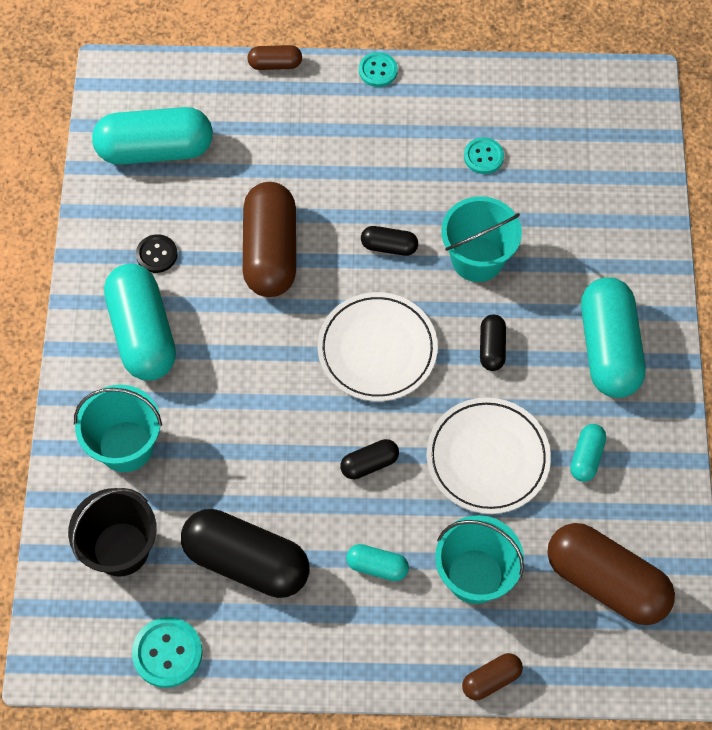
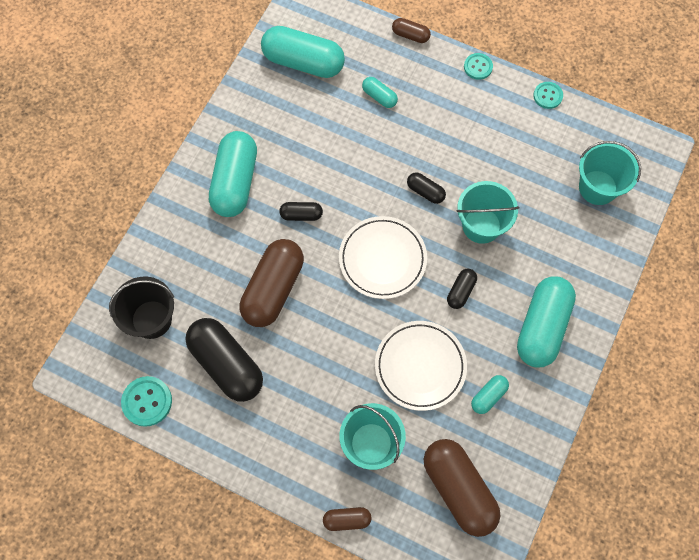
camera: 25 degrees right, 5 degrees up
turquoise bucket [74,385,162,472] -> turquoise bucket moved to [579,141,641,205]
black button [136,234,178,273] -> none
brown capsule [243,182,296,297] -> brown capsule moved to [240,239,304,327]
black capsule [340,439,399,479] -> black capsule moved to [279,202,323,221]
turquoise capsule [346,544,409,581] -> turquoise capsule moved to [362,77,398,108]
turquoise button [464,137,504,174] -> turquoise button moved to [533,82,563,109]

